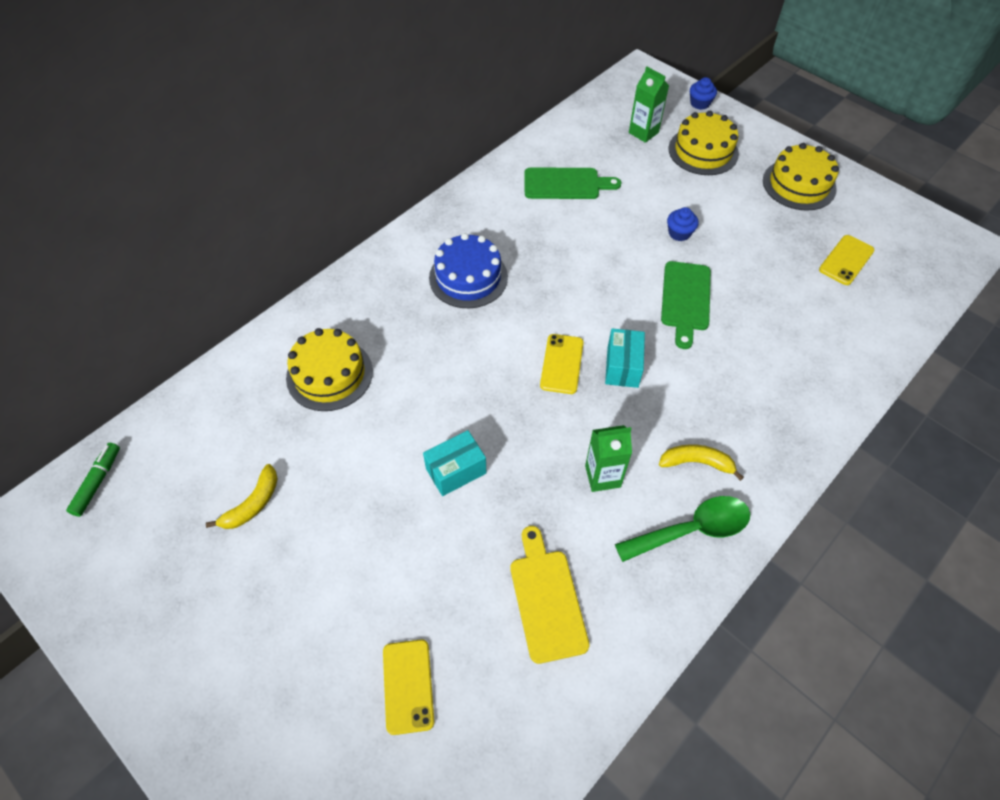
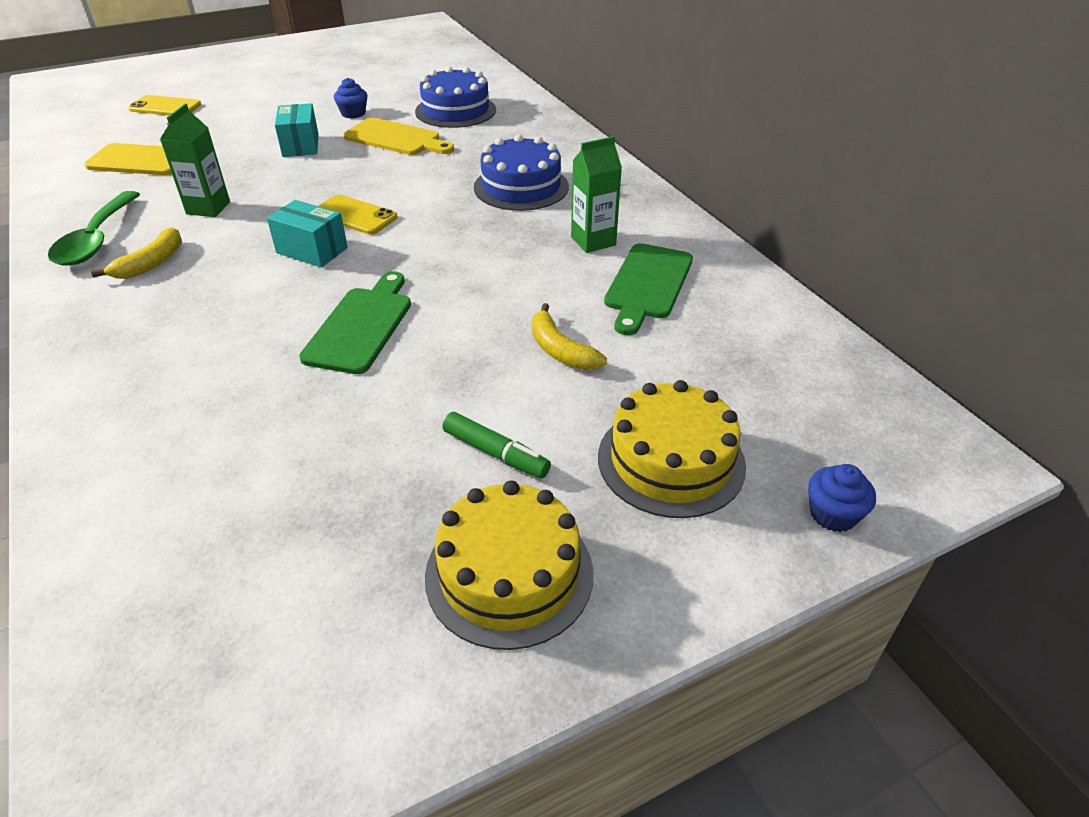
camera: 110 degrees right, 15 degrees down
green marker [66,443,120,517] -> green marker moved to [442,412,551,478]
yellow banana [206,464,278,529] -> yellow banana moved to [532,303,607,370]
yellow cake [286,328,373,411] -> blue cake [415,66,496,128]
green carton [629,66,669,143] -> green carton moved to [571,136,622,253]
green cutting board [661,261,711,349] -> green cutting board turned 75 degrees clockwise [299,271,411,374]
blue cupcake [667,207,699,241] -> blue cupcake moved to [334,78,367,119]
yellow phone [819,235,874,285] -> none
none -> yellow cutting board [344,118,454,155]

